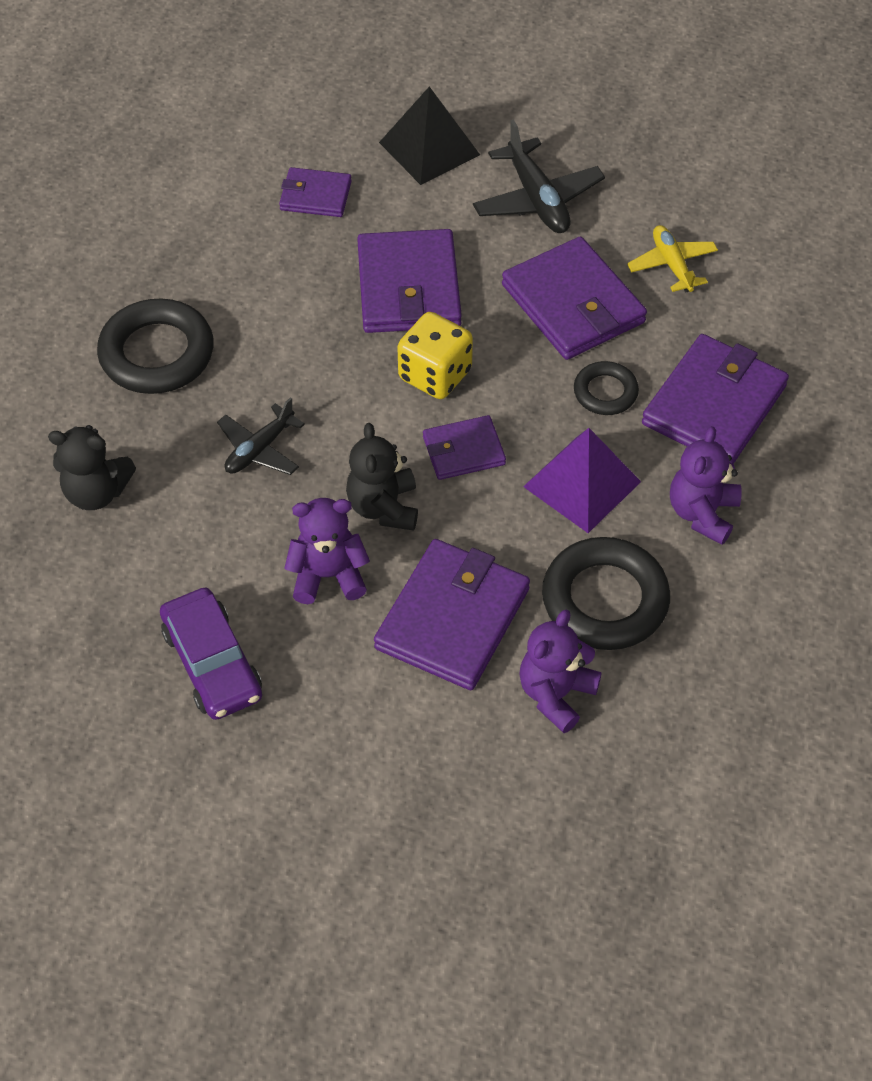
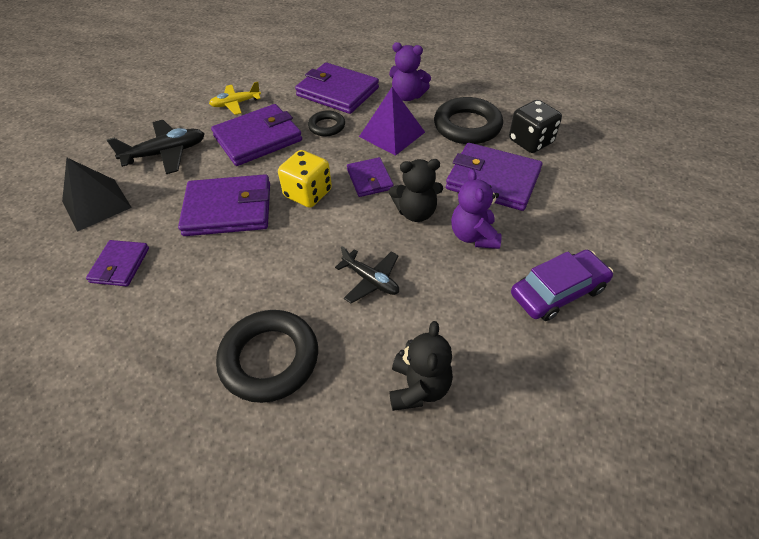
camera: 90 degrees left, 5 degrees down
purple teddy bear [519,609,602,733] -> black dice [509,100,562,153]

